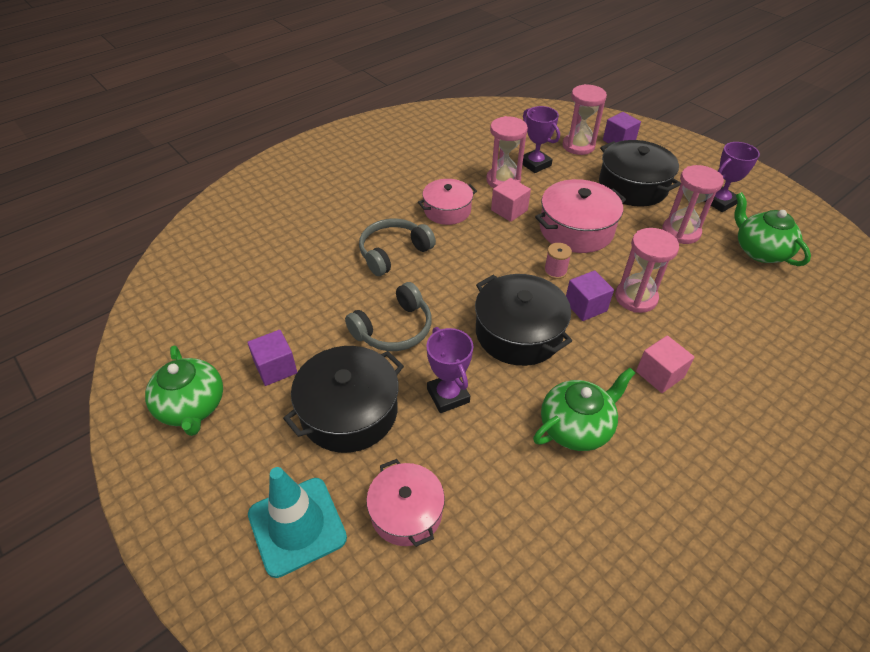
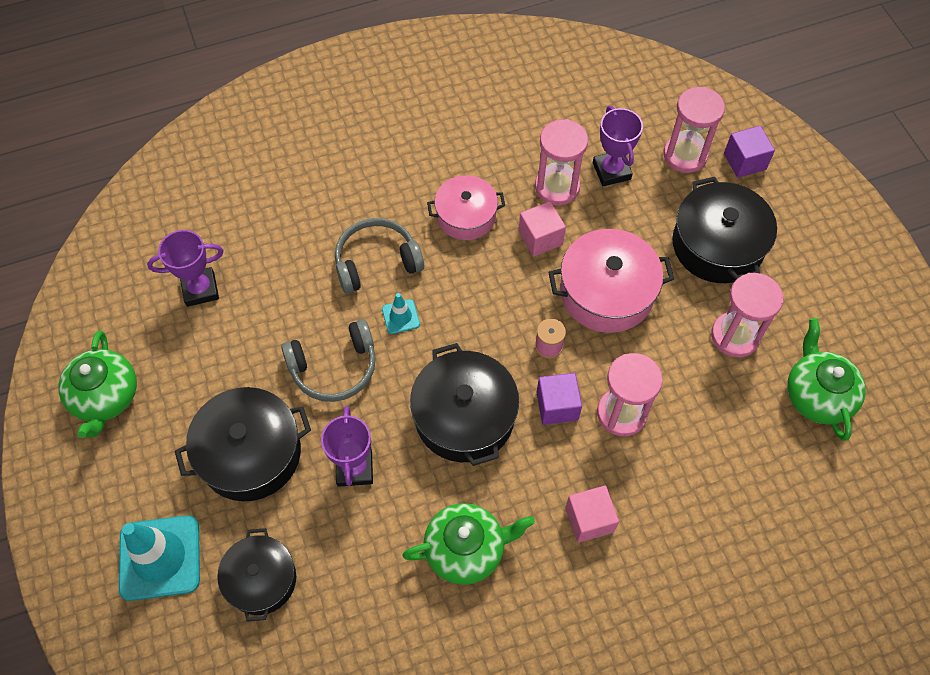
camera: 20 degrees right, 15 degrees up
purple cube [247,330,297,386] -> none
pink pot [366,459,445,547] -> black pot [217,528,296,622]
purple trophy [704,142,760,212] -> purple trophy moved to [147,230,223,307]
none -> turquoise traffic cone [382,293,420,334]

